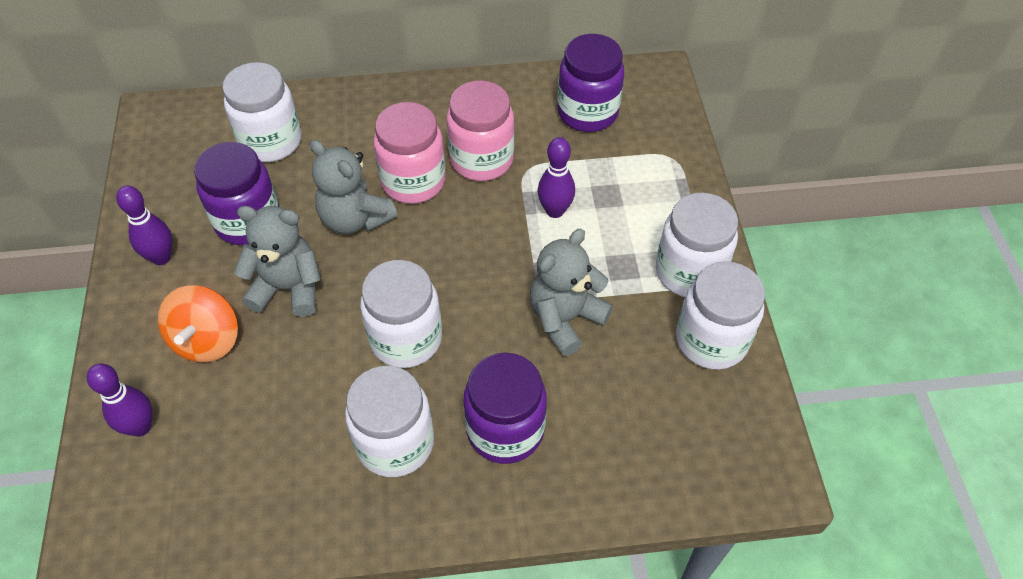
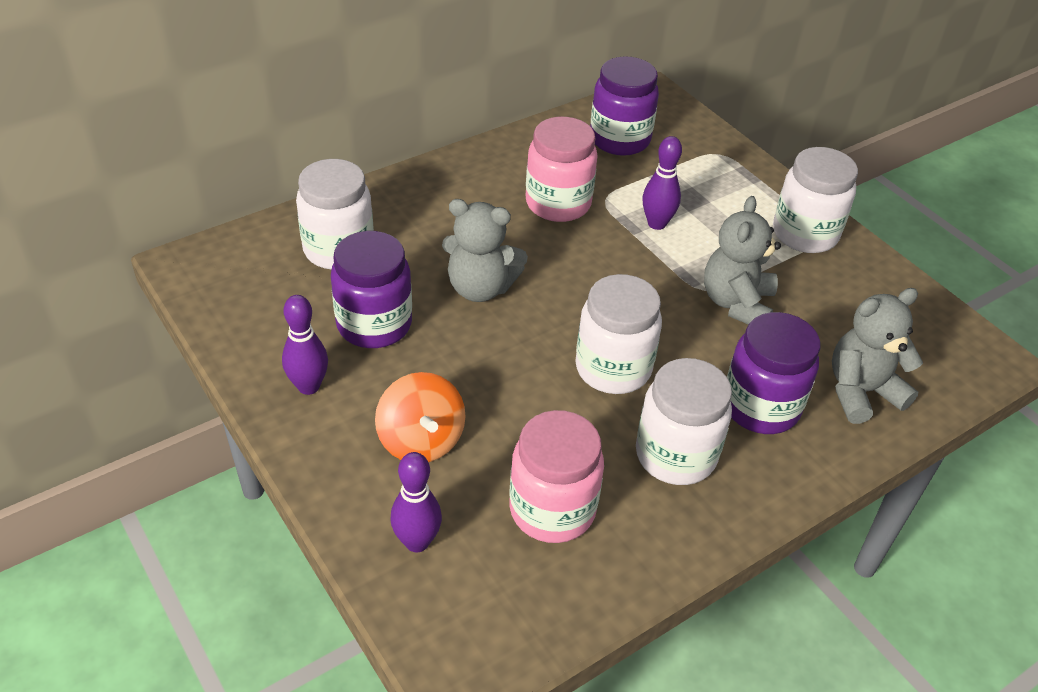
camera: 30 degrees left, 10 degrees down
grey teddy bear [234,206,321,317] -> grey teddy bear moved to [832,288,923,424]
pink jar [374,102,446,204] -> pink jar moved to [509,410,604,543]
white jar [676,261,765,370] -> none

